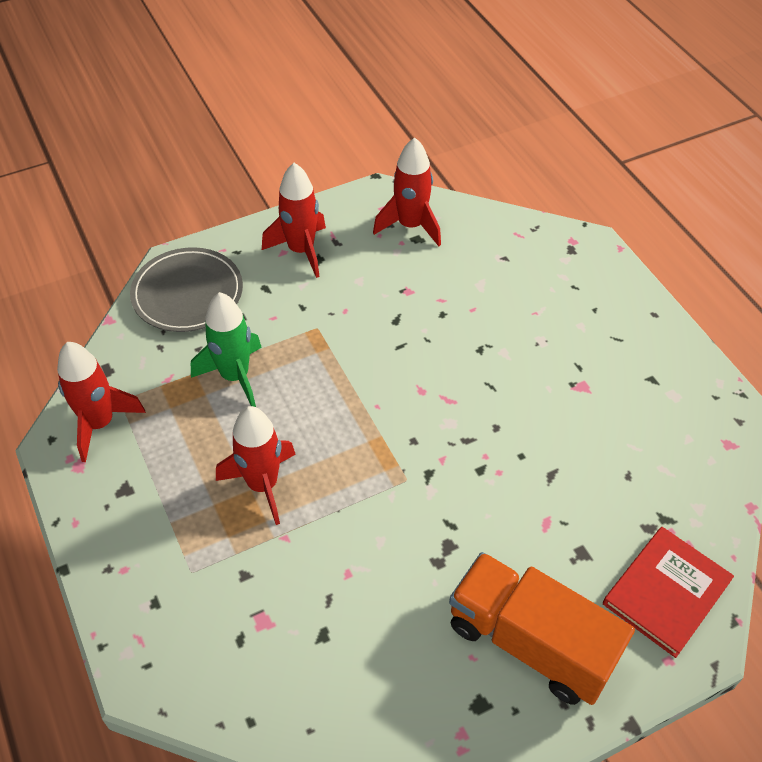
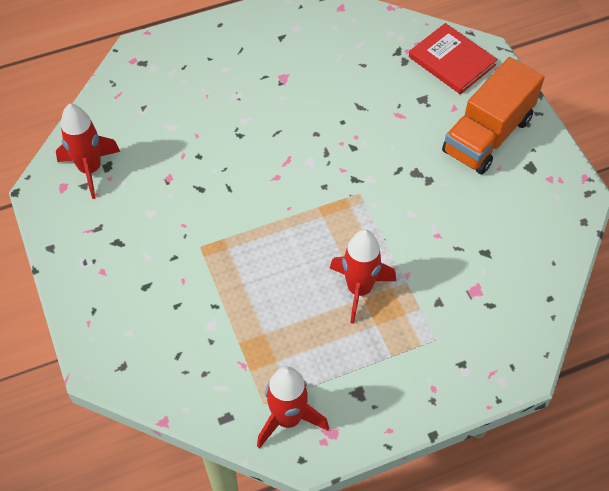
camera: 85 degrees left, 5 degrees up
grey plate [130,247,243,332] -> none
green rocket [191,292,262,407] -> none
red rocket [262,163,326,278] -> none

